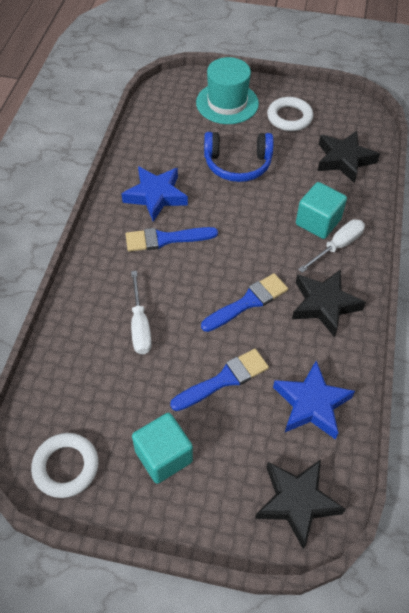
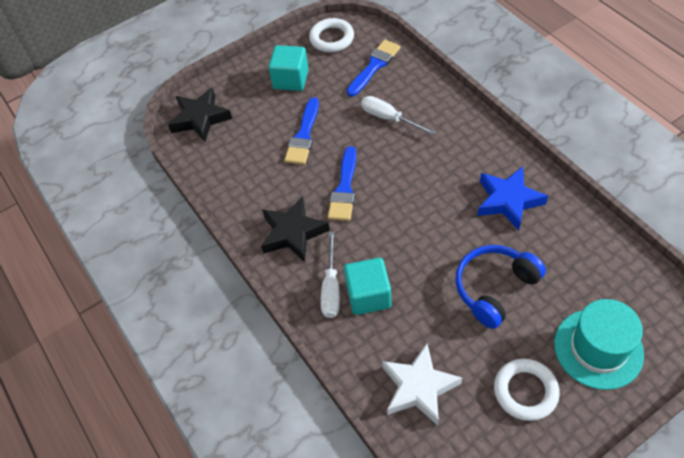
camera: 140 degrees right, 0 degrees up
blue brush [126,227,218,252] -> blue brush moved to [347,40,401,97]
blue star [273,361,355,439] -> none
black star [318,131,380,183] -> white star [382,344,462,426]

